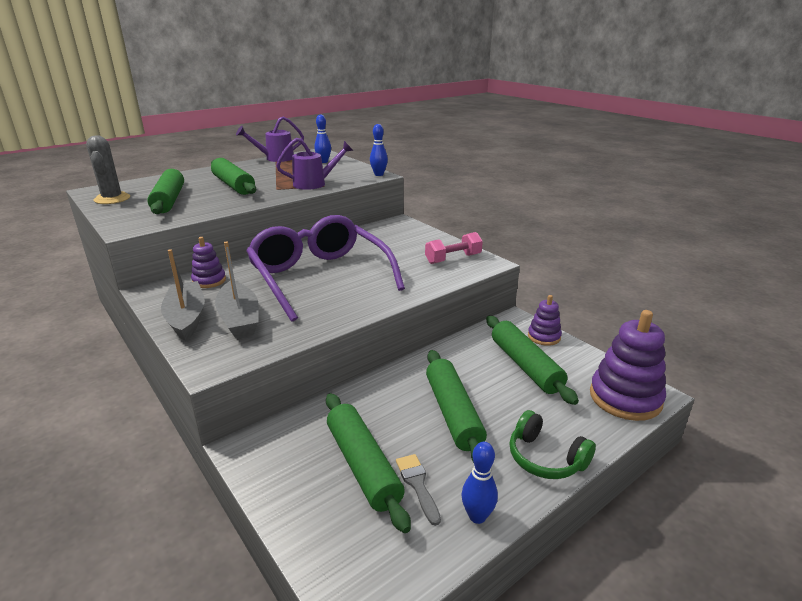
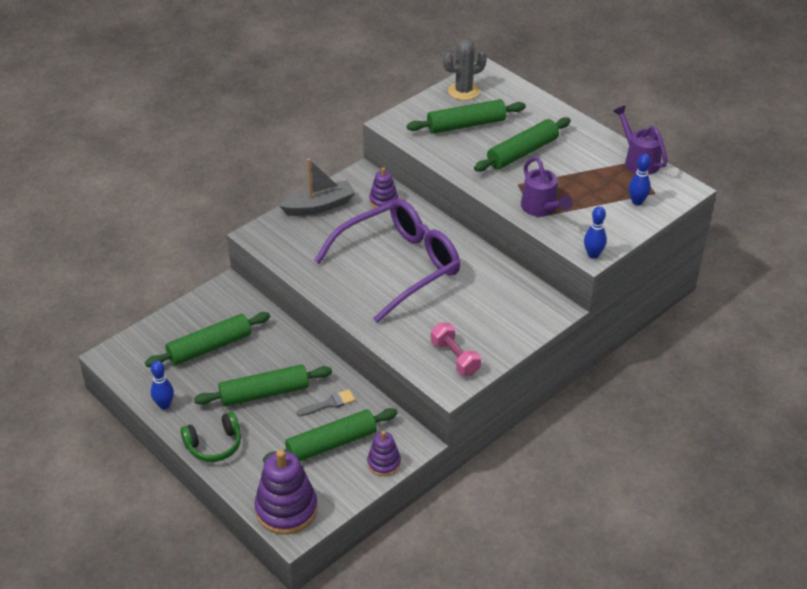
camera: 85 degrees right, 15 degrees up
grey boat [215,241,259,339] -> none
grey brush [396,454,441,526] -> grey brush moved to [297,389,355,416]
green headphones [509,410,596,479] -> green headphones turned 150 degrees counterclockwise [180,412,241,462]

